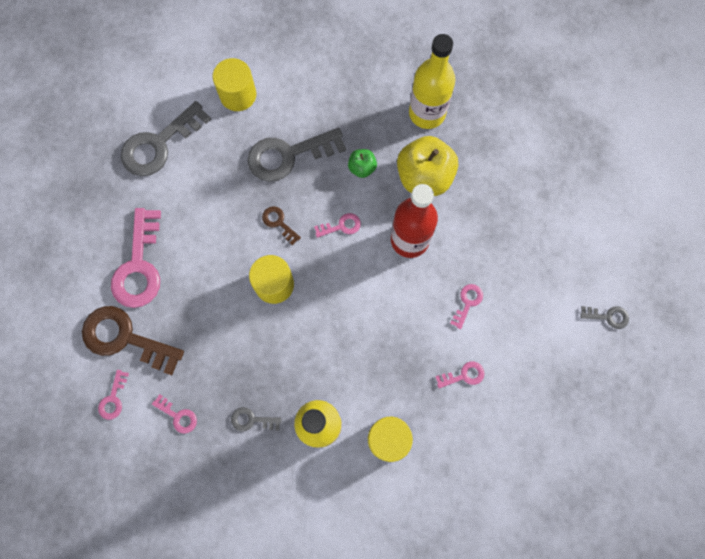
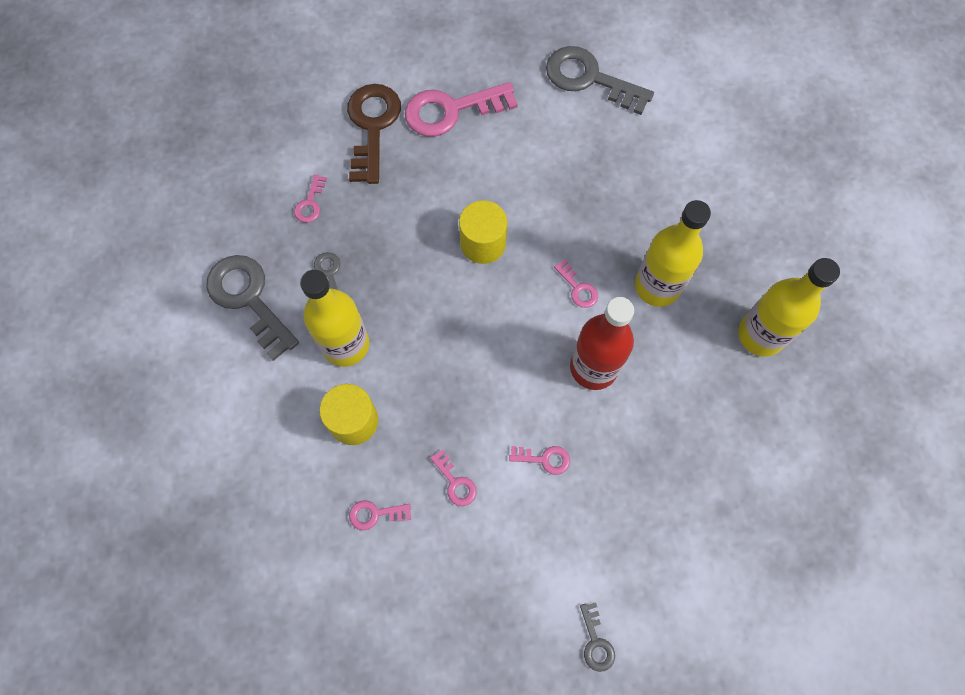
camera: 70 degrees right, 5 degrees down
pink key [98,370,129,420] -> pink key moved to [349,500,411,531]
yellow cylinder [212,58,256,111] -> none
grey key [248,128,346,182] -> grey key moved to [206,255,299,361]
brown key [262,206,301,245] -> none
green apple [348,149,377,178] -> yellow bottle [635,200,711,307]
yellow apple [397,136,458,196] -> none

